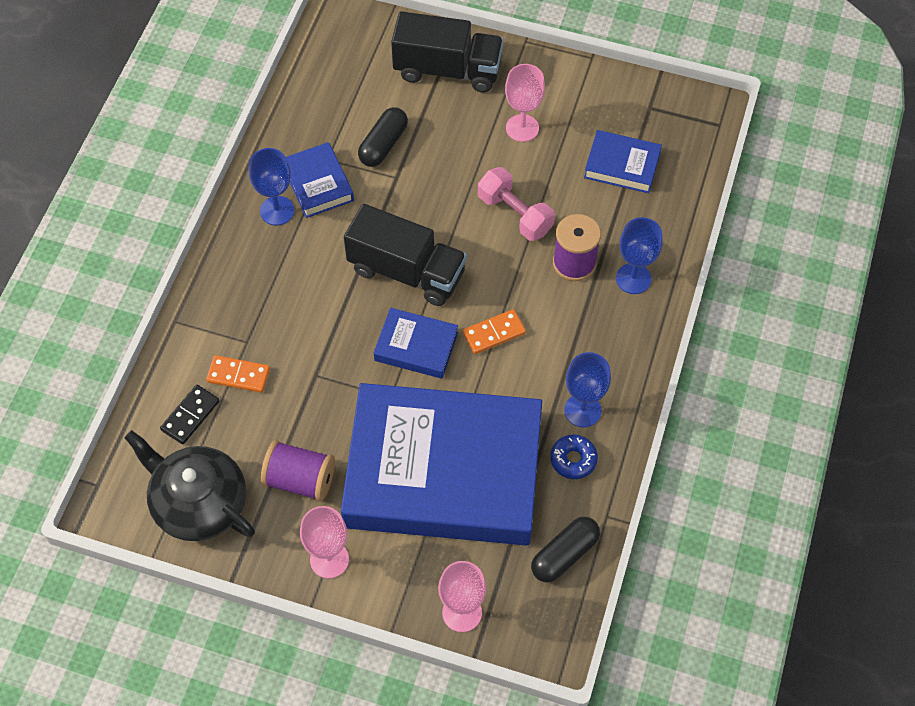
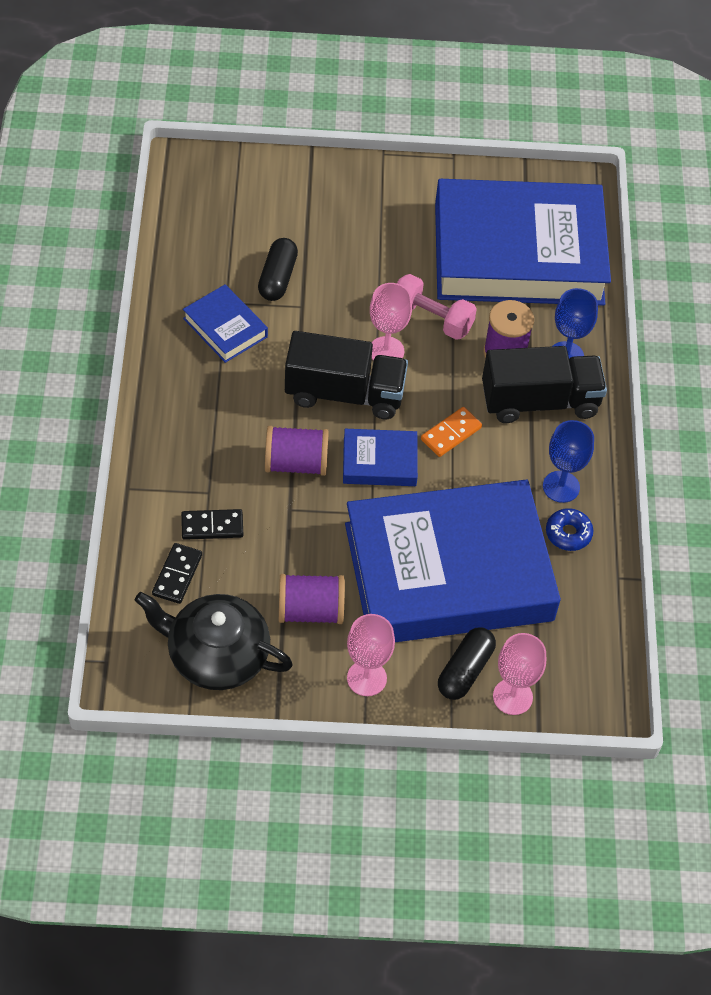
camera: 20 degrees left, 5 degrees down
orange domino [206,355,270,393] -> black domino [181,509,243,540]
blue goblet [249,148,294,225] -> none
black truck [391,11,503,92] -> black truck moved to [482,346,607,423]
pink goblet [505,64,545,142] -> pink goblet moved to [370,283,412,360]
black capsule [531,517,600,583] -> black capsule moved to [438,627,496,700]
blue book [584,130,662,193] -> blue book [435,179,611,306], size x2.46
none -> purple spool [265,426,329,476]

